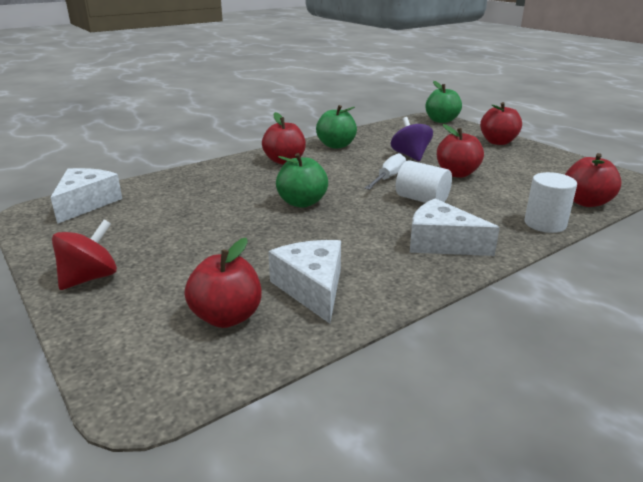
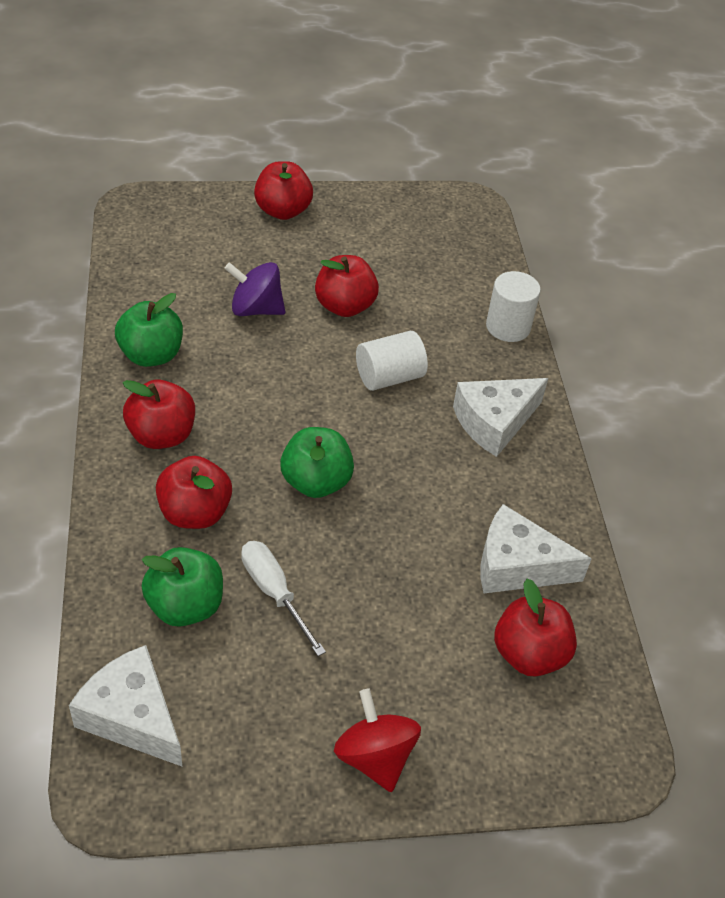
camera: 65 degrees left, 20 degrees up
white screwdriver [365,153,406,190] -> white screwdriver moved to [241,541,326,656]
green apple [425,81,462,123] -> green apple moved to [142,547,223,627]
red apple [565,153,621,207] -> red apple moved to [156,456,232,529]

